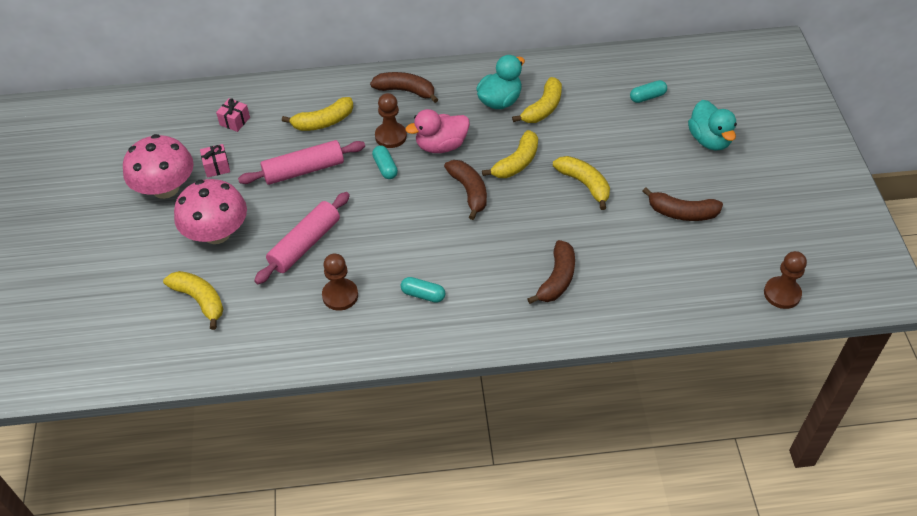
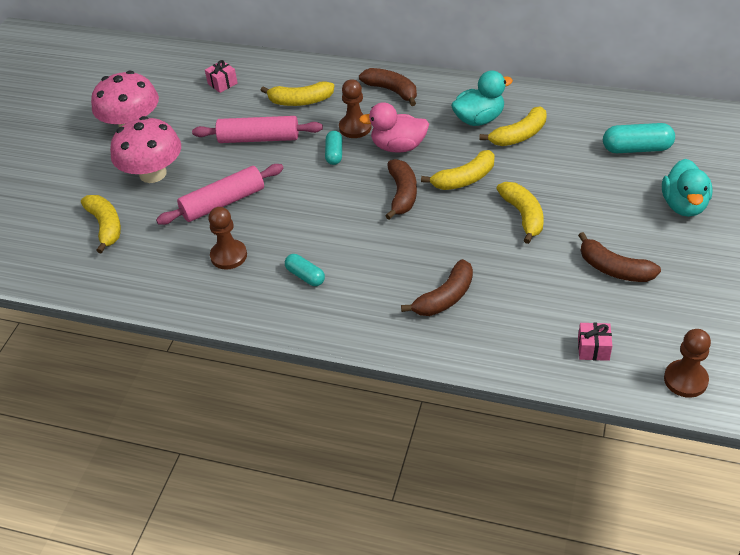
camera: 25 degrees right, 5 degrees down
pink gift [200,144,230,178] -> pink gift moved to [578,323,612,361]
turquoise capsule [630,80,667,103] -> turquoise capsule [603,123,675,153], size x1.60

